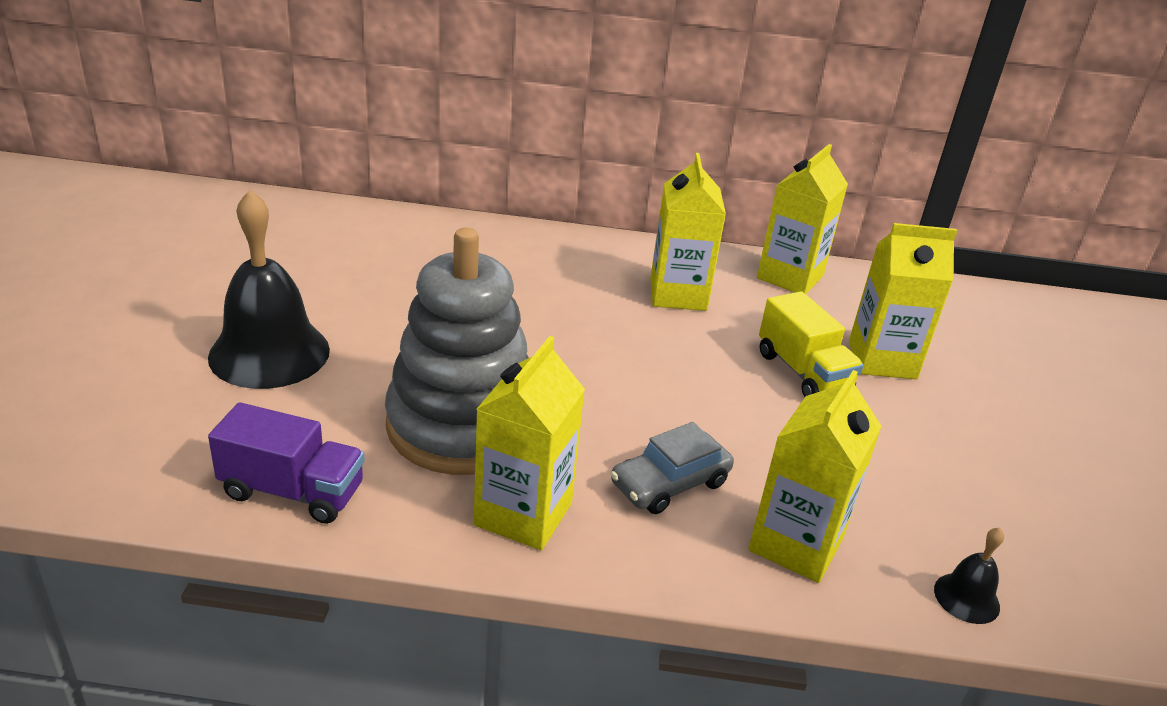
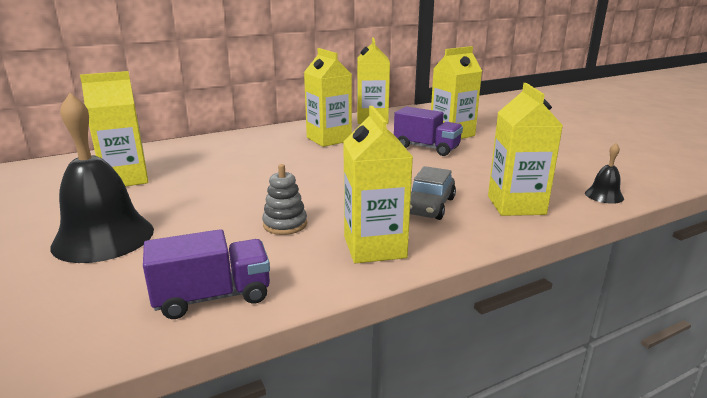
camera: 30 degrees left, 10 degrees down
grey stacking toy [385,228,529,475] -> grey stacking toy [262,164,307,235], size x0.40
yellow truck [759,291,864,397] -> purple truck [394,106,463,156]
none -> yellow carton [80,71,148,186]

